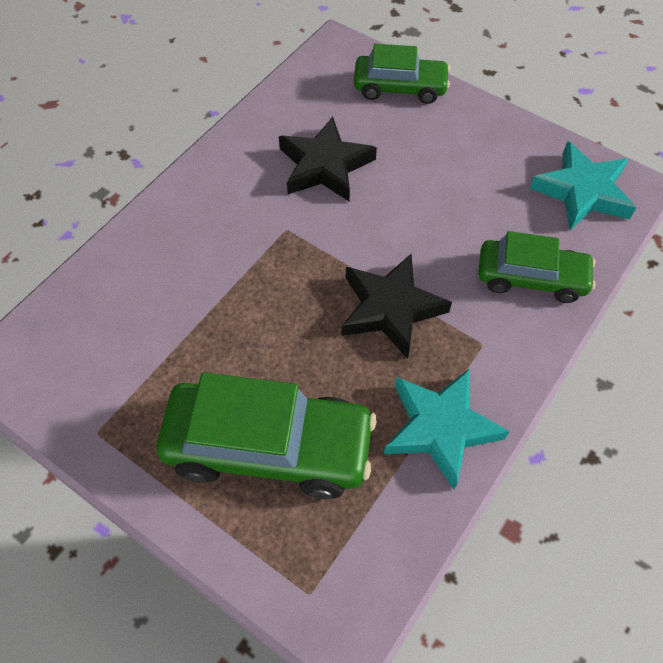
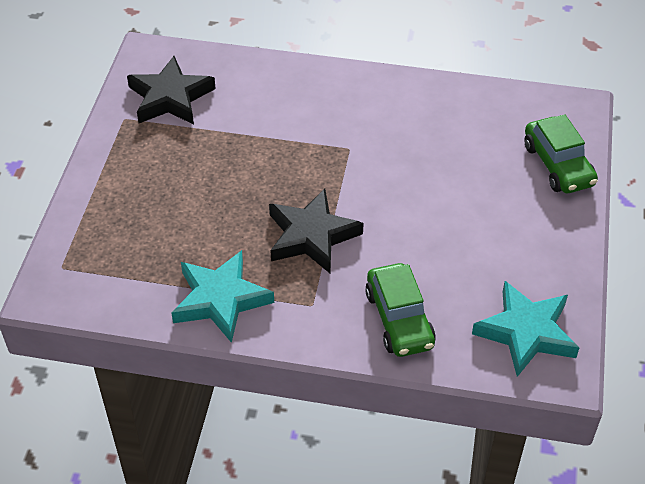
camera: 65 degrees right, 10 degrees down
green car [156,372,377,499] -> none
black star [279,117,377,201] -> black star moved to [127,56,216,125]

